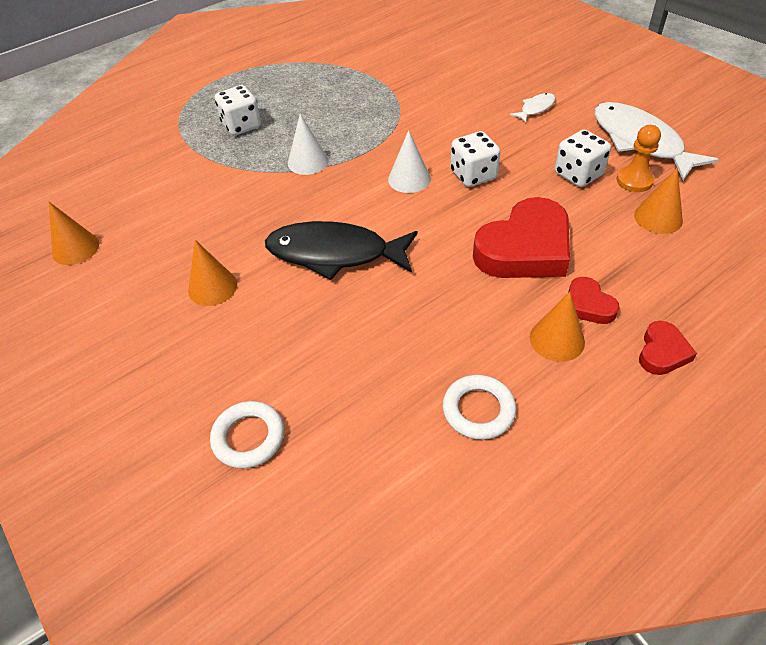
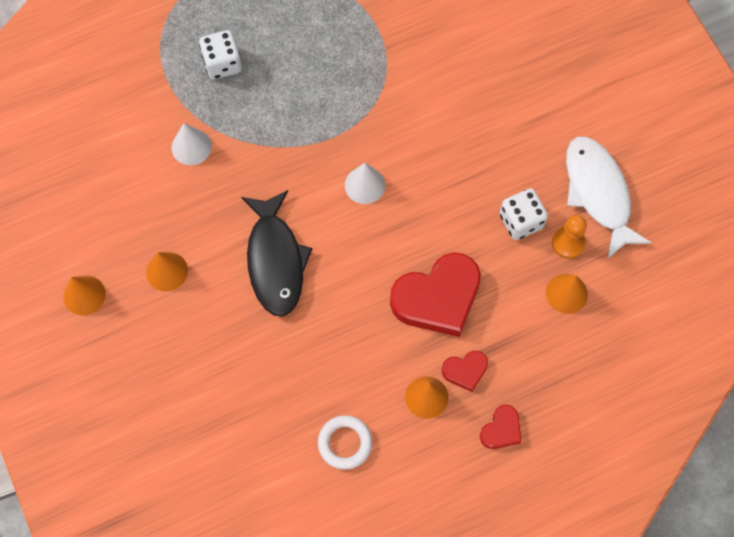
camera: 10 degrees right, 20 degrees up
orange cone [49,202,99,265] -> orange cone moved to [63,275,106,315]
white ring [210,401,284,469] -> none
black fish [265,221,417,280] -> black fish turned 120 degrees counterclockwise [241,190,312,317]
white cone [288,114,328,175] -> white cone moved to [172,123,212,165]
white dice [450,131,500,187] -> none
white fish [510,93,556,123] -> none
red heart [568,277,620,324] -> red heart turned 90 degrees counterclockwise [442,351,488,392]

